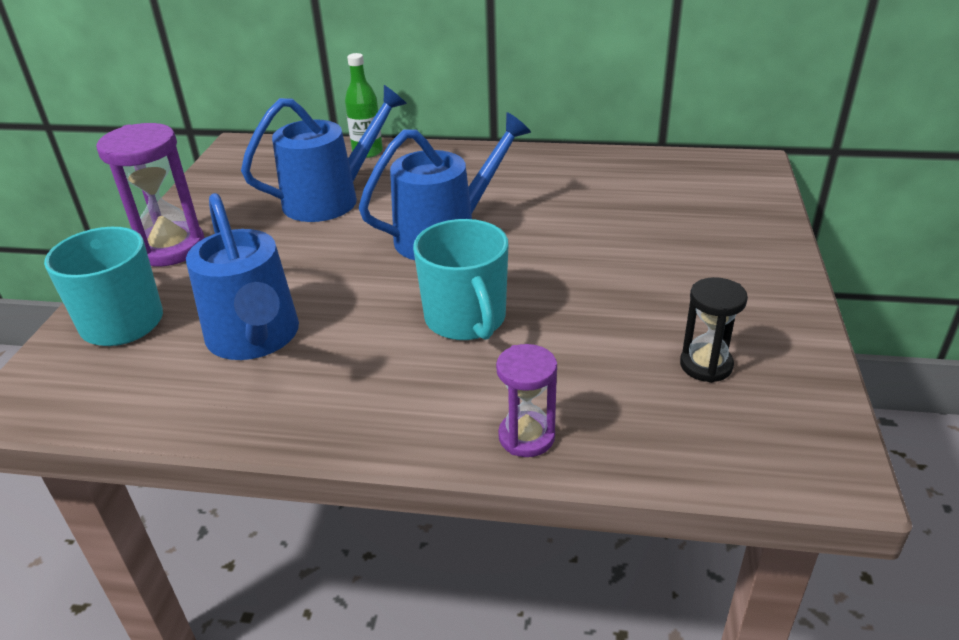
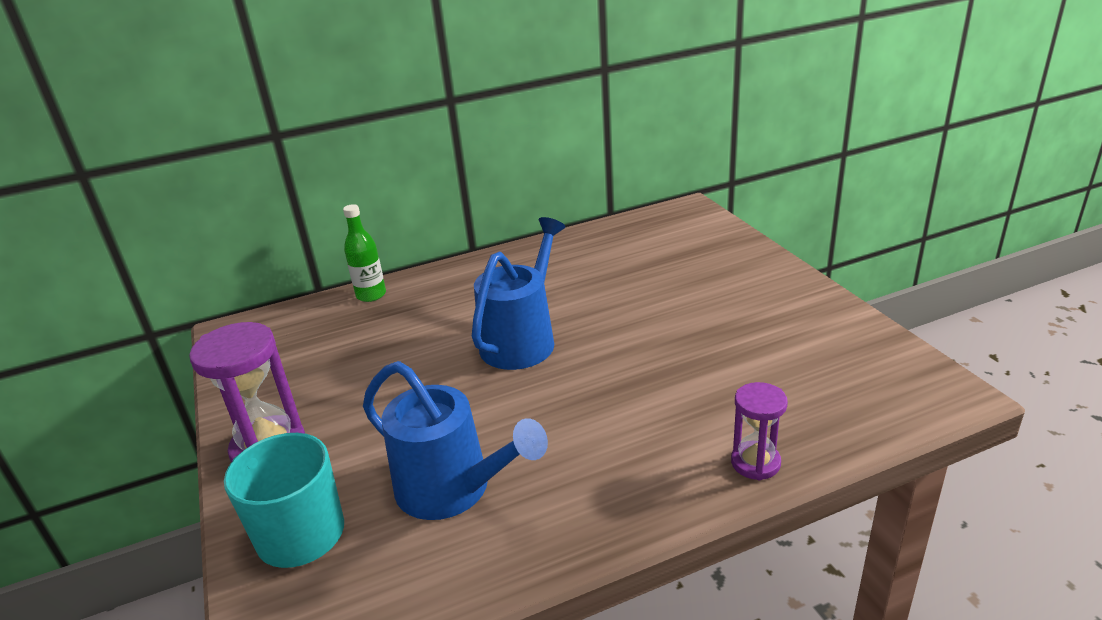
camera: 30 degrees left, 5 degrees down
blue watering can [241,85,407,222] -> none
turquoise mug [413,219,509,340] -> none
black hourglass [680,277,748,383] -> none

